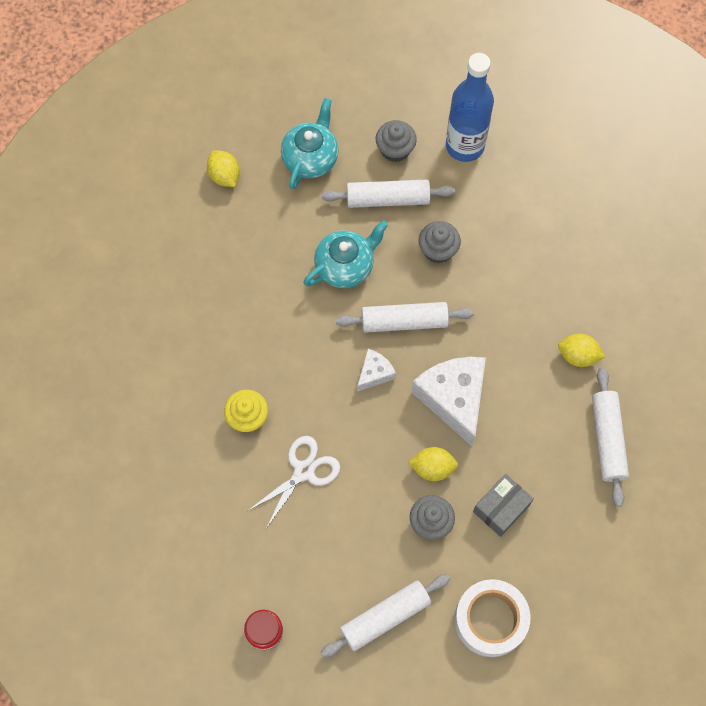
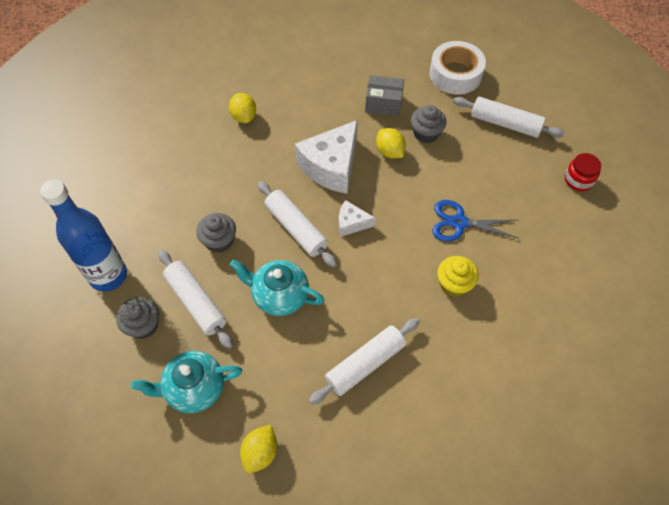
camera: 125 degrees left, 10 degrees down
white scissors [248,436,340,527] -> blue scissors [433,200,518,242]
white rolling pin [592,368,629,507] -> white rolling pin moved to [309,318,420,405]

